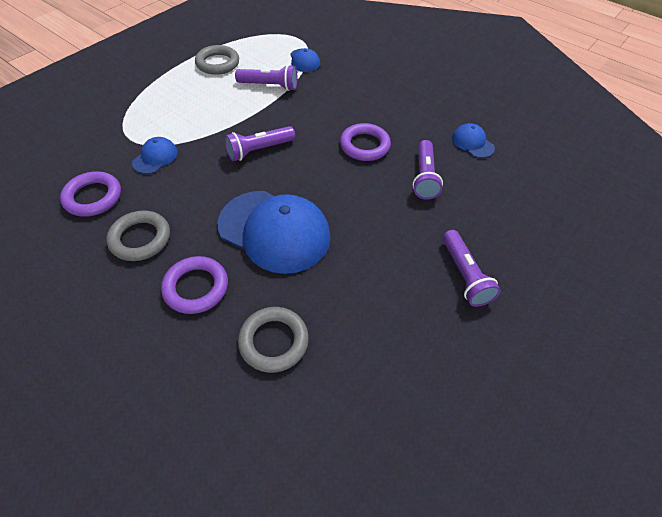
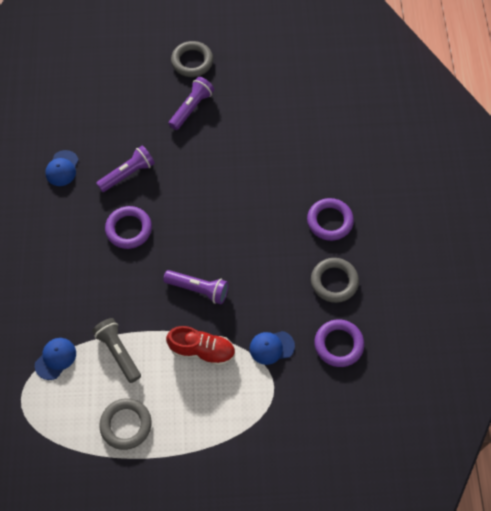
camera: 130 degrees left, 10 degrees up
blue cap [218,191,331,274] -> none
purple flashlight [235,65,297,91] -> grey flashlight [92,318,141,383]
grey ring [238,307,309,373] -> grey ring moved to [171,41,213,77]
none -> red shoe [166,326,235,366]

